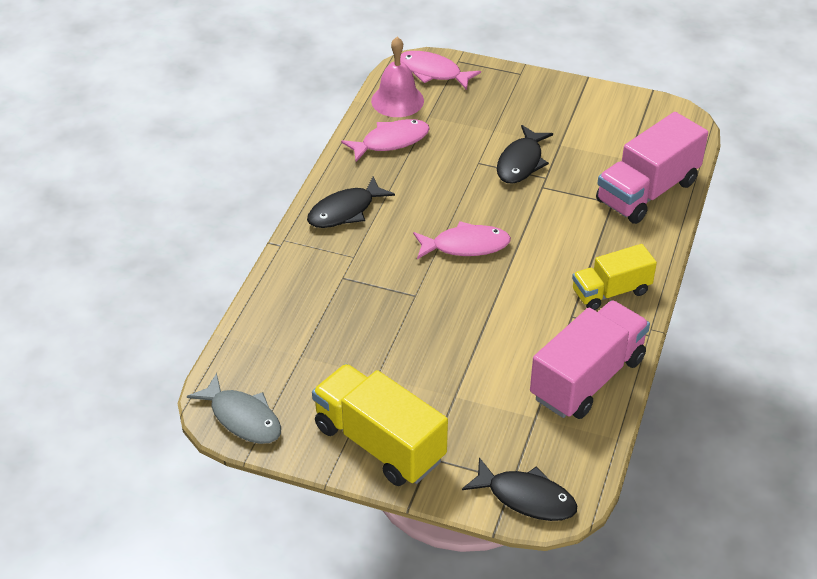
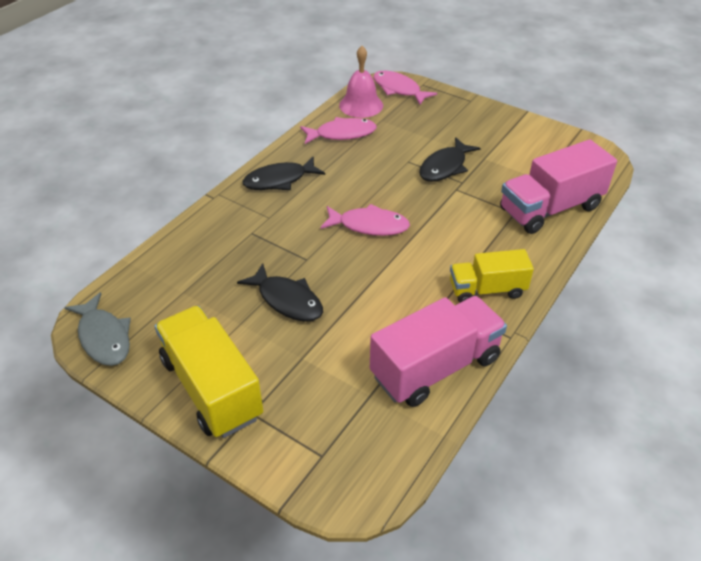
camera: 15 degrees right, 0 degrees up
black fish [462,457,577,521] -> black fish moved to [237,263,323,322]

